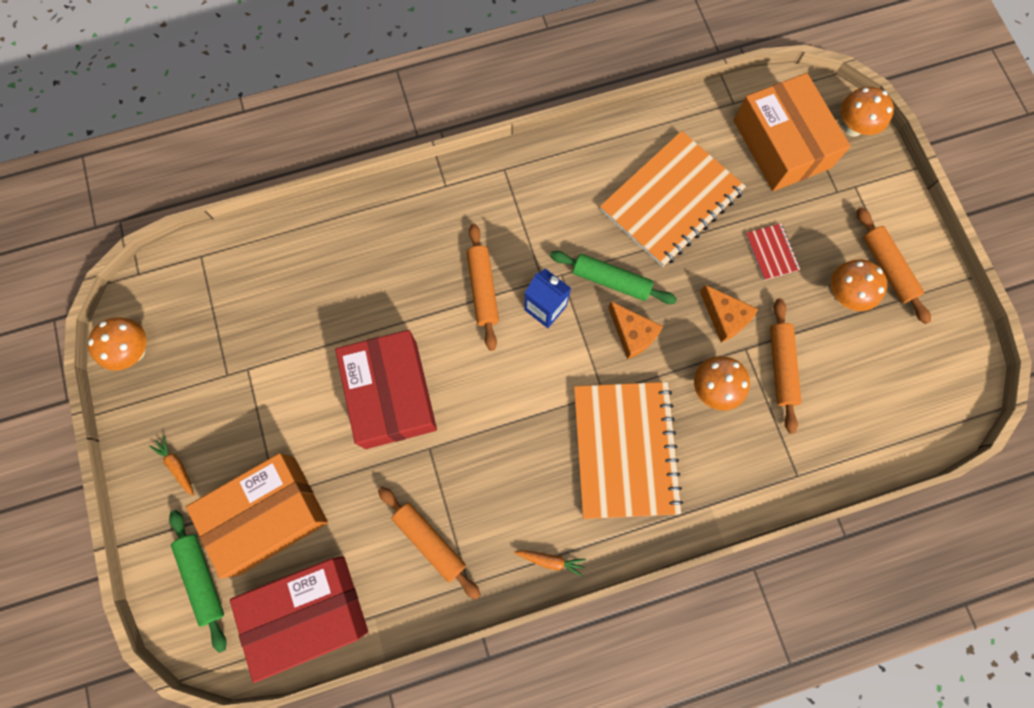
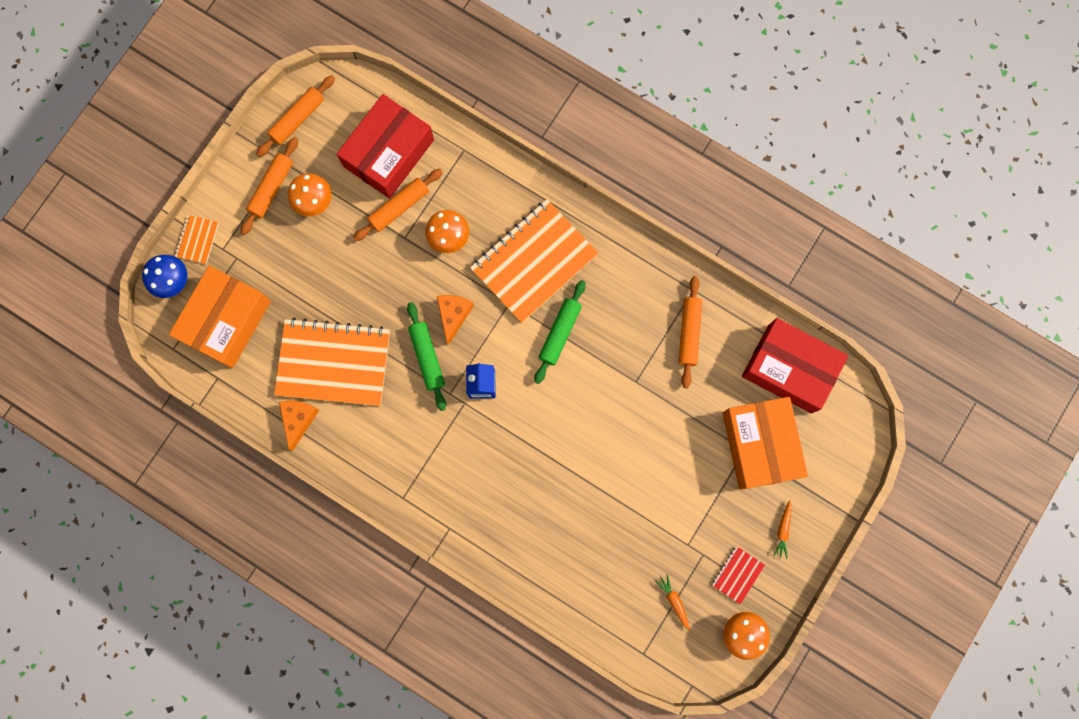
camera: 130 degrees left, 5 degrees up
green rolling pin [169,510,227,653] -> green rolling pin moved to [535,280,586,384]
orange box [186,453,328,579] -> orange box turned 60 degrees clockwise [722,397,808,490]
red box [335,330,437,449] -> red box moved to [337,94,434,198]
orange rolling pin [467,224,499,351] -> orange rolling pin moved to [256,75,335,157]
orange carrot [514,550,586,577] -> orange carrot moved to [655,574,690,630]
orange cheese [700,285,758,342] -> orange cheese moved to [279,401,319,451]
red notebook [745,223,800,280] -> red notebook moved to [712,546,765,605]
orange mushroom [841,87,894,137] -> blue mushroom [142,255,187,298]
none -> orange notebook [175,215,219,264]

